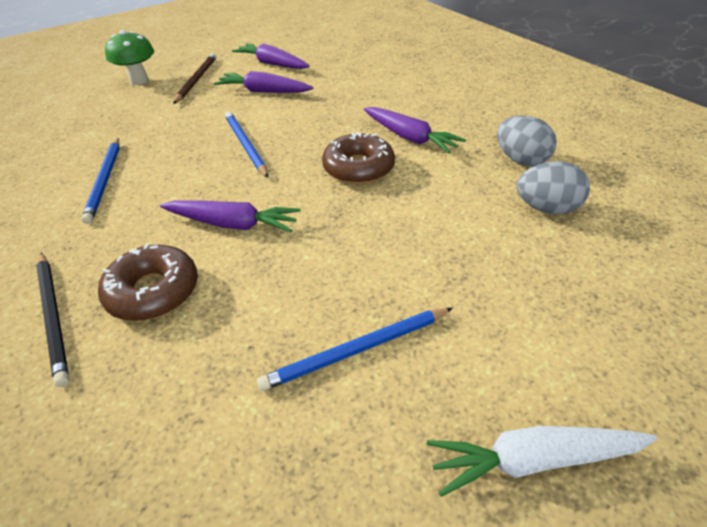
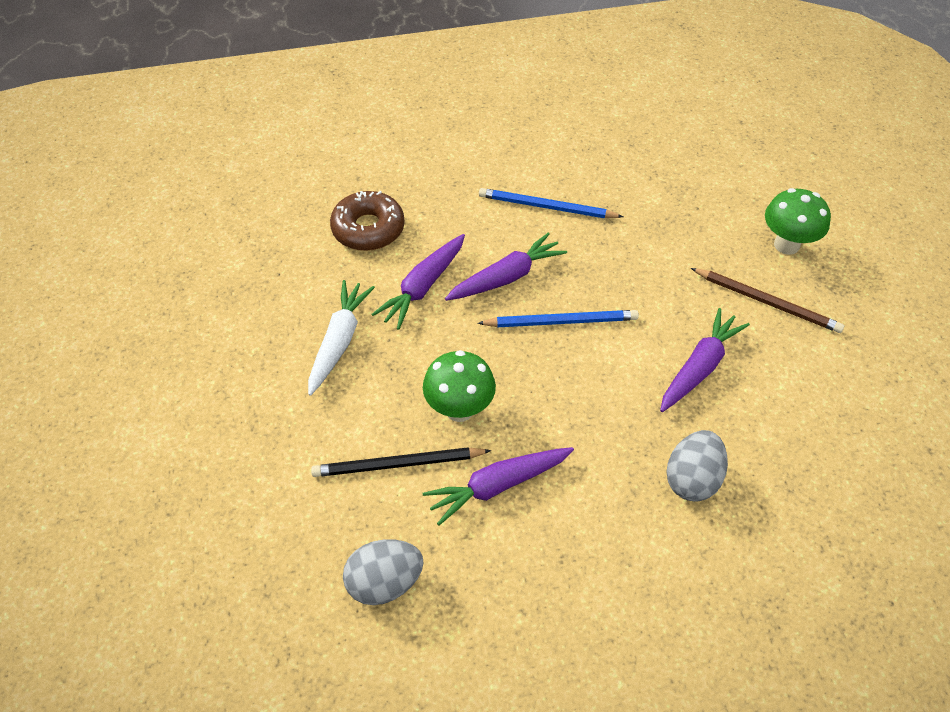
camera: 110 degrees right, 10 degrees up
black pencil [36,252,69,387] -> black pencil moved to [311,447,491,477]
purple carrot [232,43,310,69] -> purple carrot moved to [445,233,567,301]
blue pencil [257,308,453,391] -> none
brown donut [322,132,395,184] -> green mushroom [423,350,496,422]
white carrot [427,426,657,497] -> white carrot moved to [308,280,375,396]
grey egg [517,161,590,214] -> grey egg moved to [666,430,728,502]

